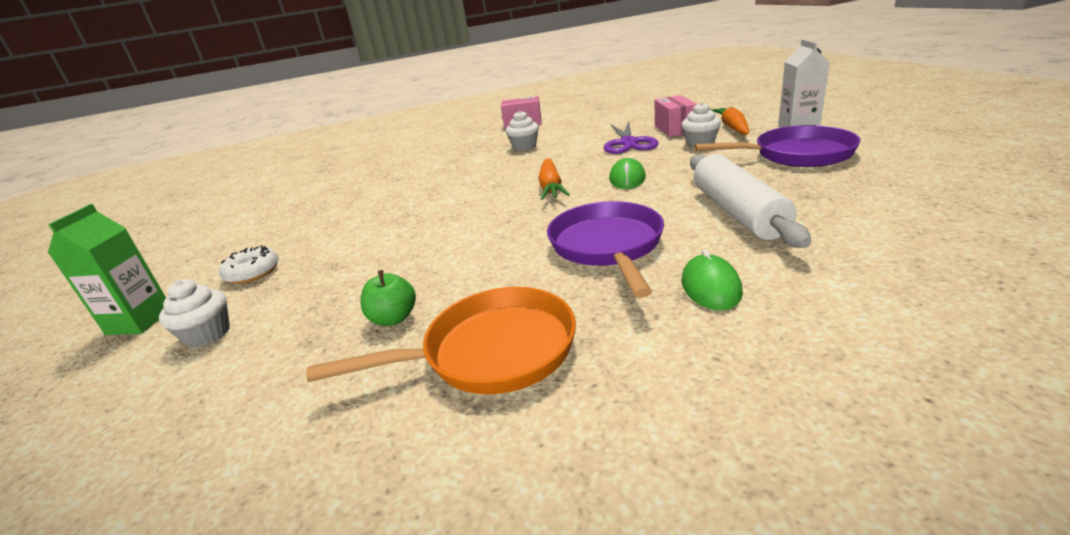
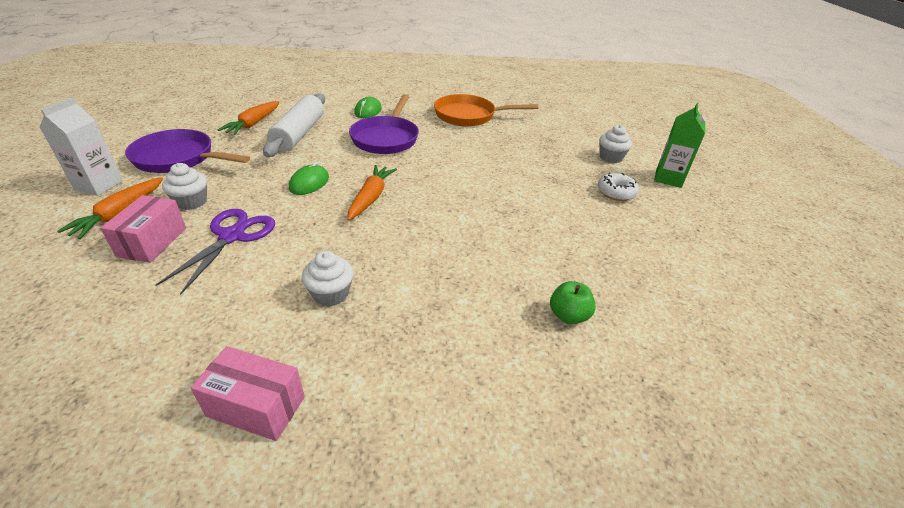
camera: 170 degrees left, 10 degrees up
green apple [361,270,416,326] -> green apple moved to [550,281,596,324]
none -> orange carrot [218,101,280,135]

